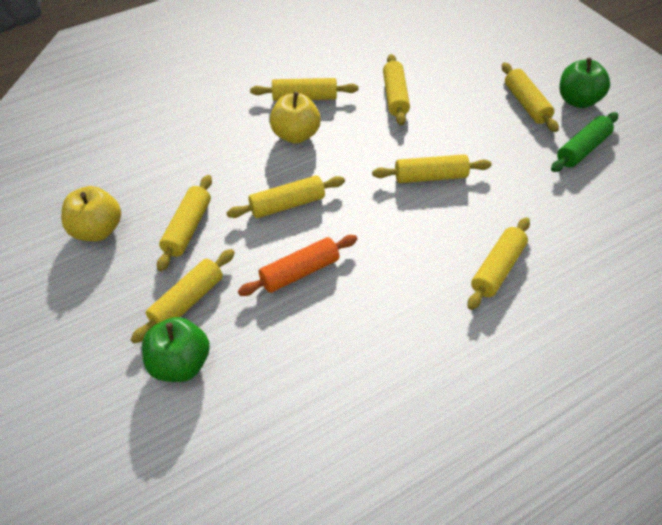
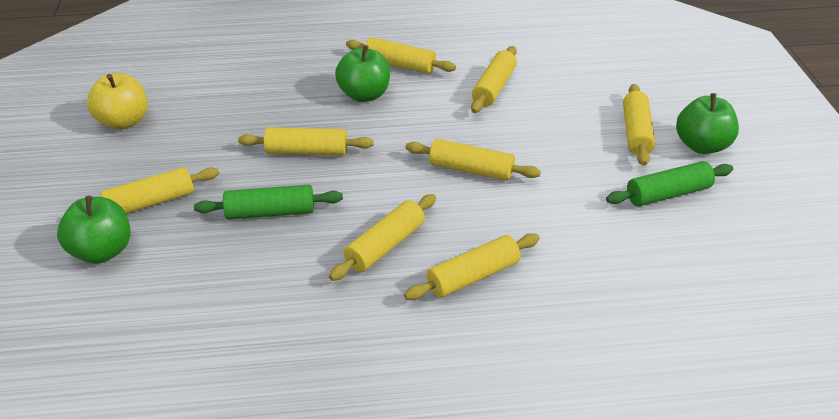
camera: 25 degrees right, 10 degrees down
yellow rolling pin [157,175,212,271] -> yellow rolling pin moved to [329,194,436,281]
orange rolling pin [238,235,357,296] -> green rolling pin [194,185,343,219]
yellow apple [270,92,321,144] -> green apple [335,45,390,102]

